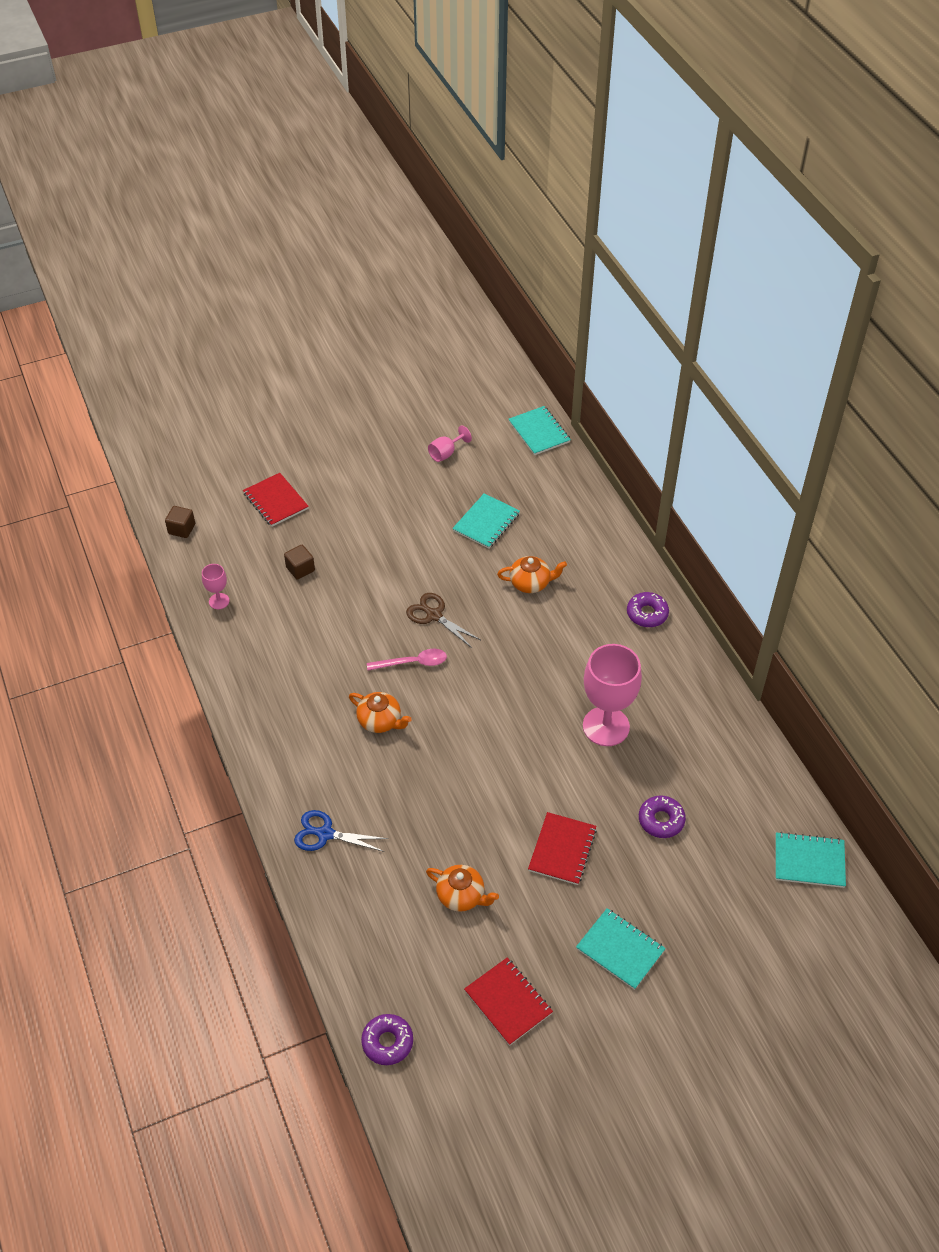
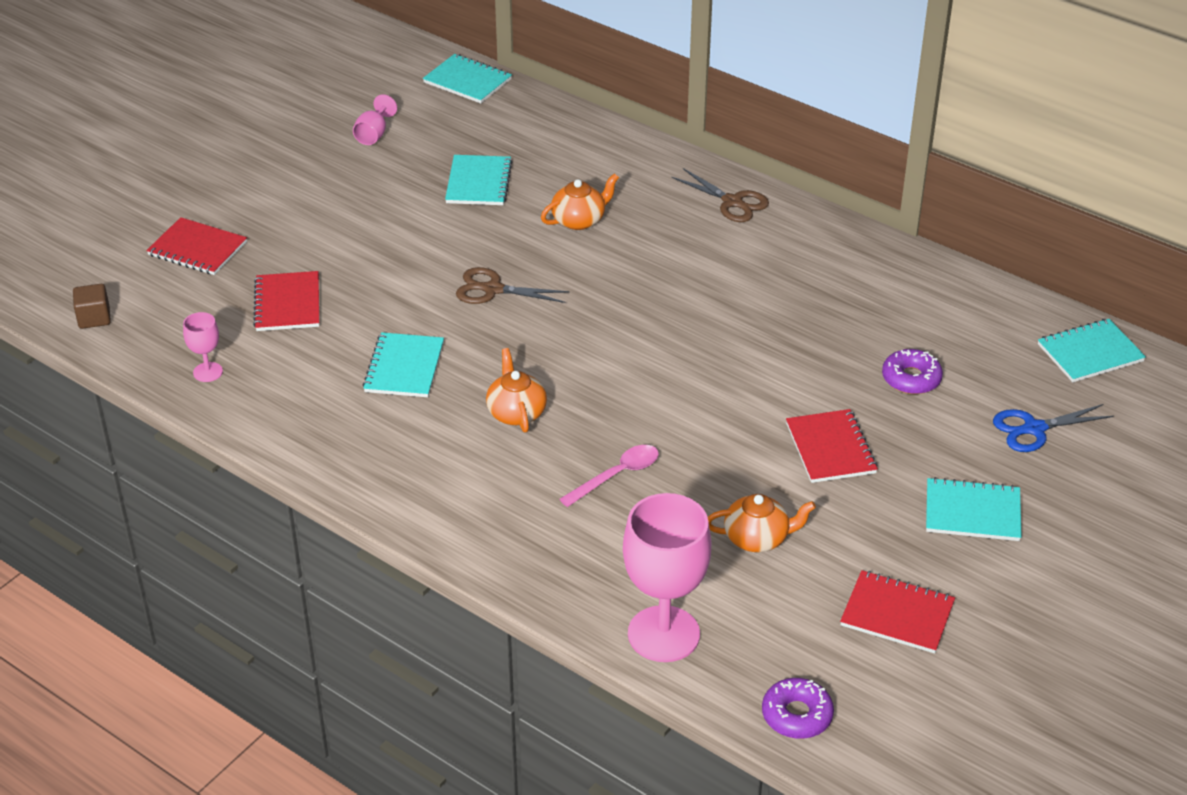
camera: 30 degrees left, 10 degrees down
brown cube [284,545,315,580] -> red notebook [253,271,319,331]
blue scissors [294,810,388,852] -> blue scissors moved to [993,404,1114,452]
orange teapot [349,692,412,733] -> orange teapot turned 105 degrees counterclockwise [486,348,547,433]
pink spoon [367,649,447,671] -> pink spoon moved to [560,445,659,507]
pink goblet [583,644,642,746] -> pink goblet moved to [623,493,711,662]
purple donut [627,592,669,627] -> brown scissors [672,168,769,222]
none -> turquoise notebook [363,332,444,397]

